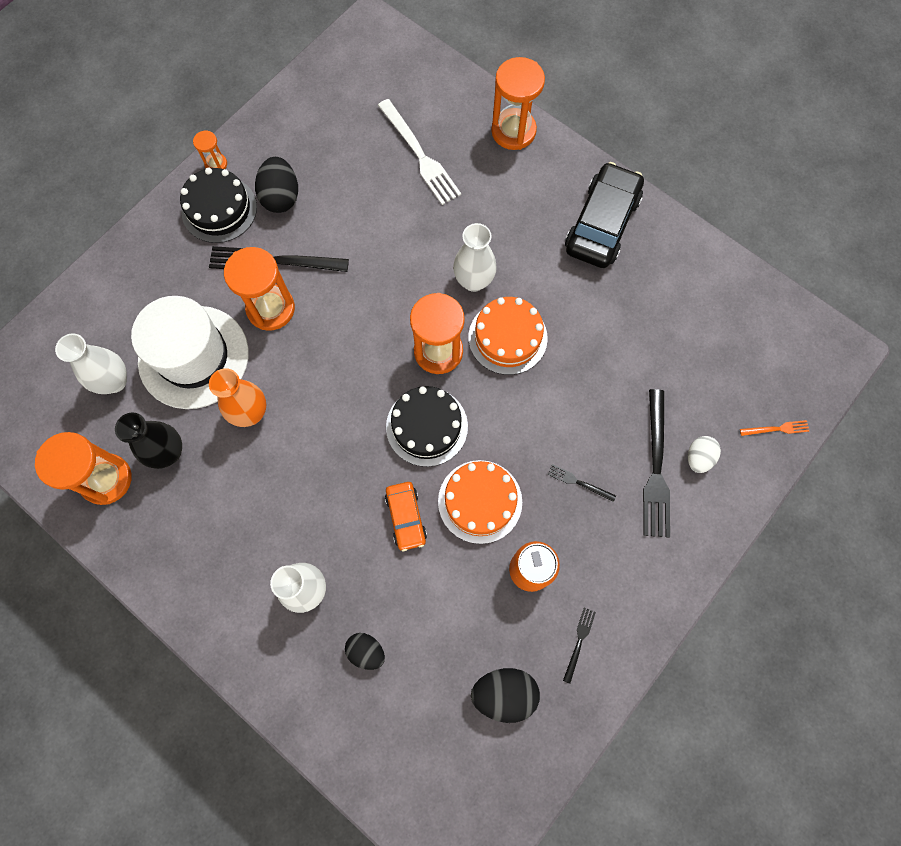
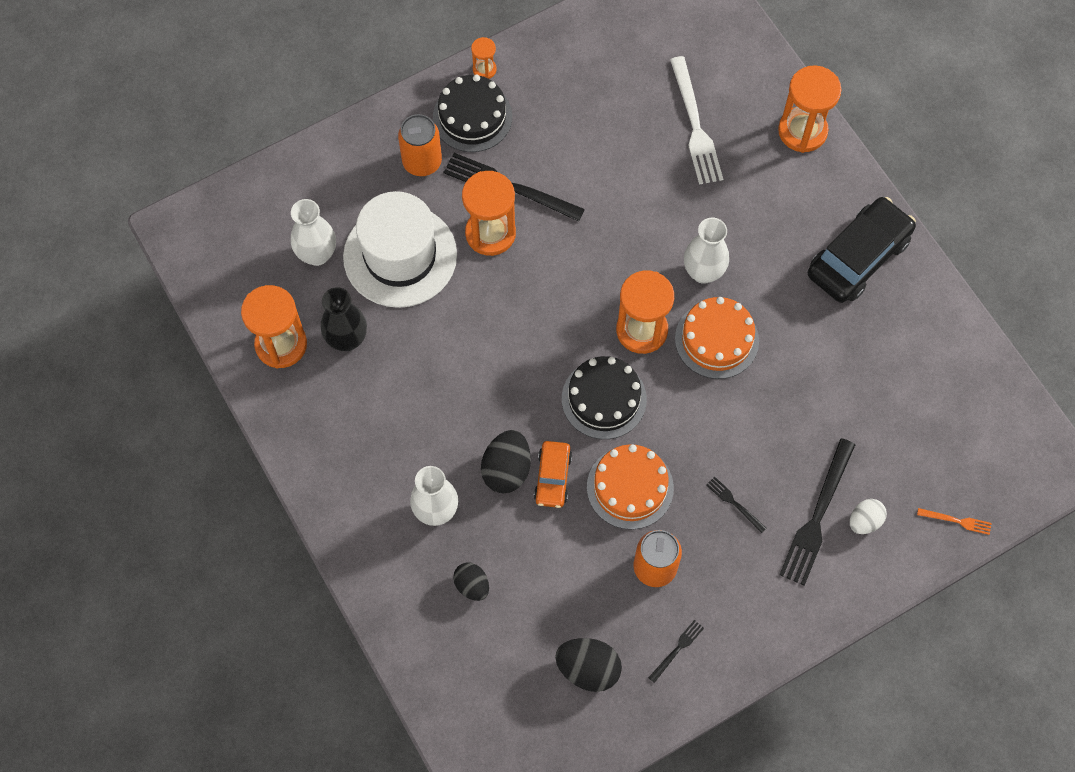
camera: 20 degrees right, 5 degrees down
orange vase [209,368,266,427] -> none
black egg [255,157,298,213] -> black egg moved to [481,430,531,493]
none -> orange can [398,114,442,176]

